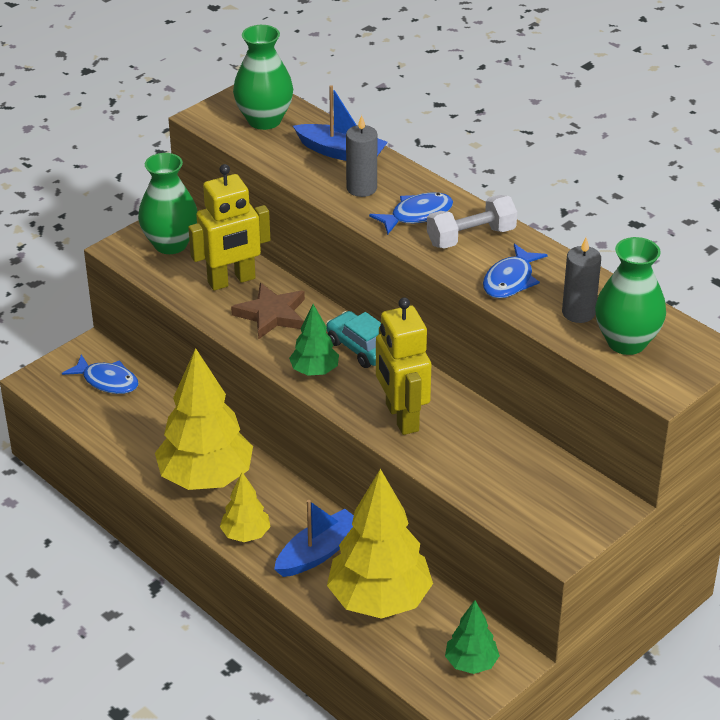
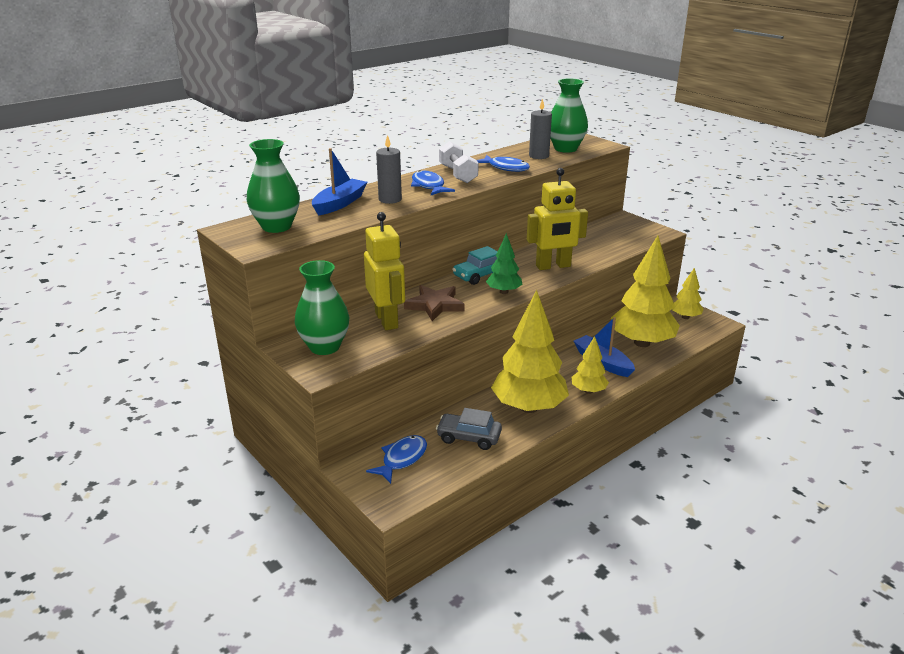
camera: 85 degrees left, 10 degrees down
green tree [445,600,500,674] -> yellow tree [672,268,704,319]
none -> grey car [436,408,502,450]

